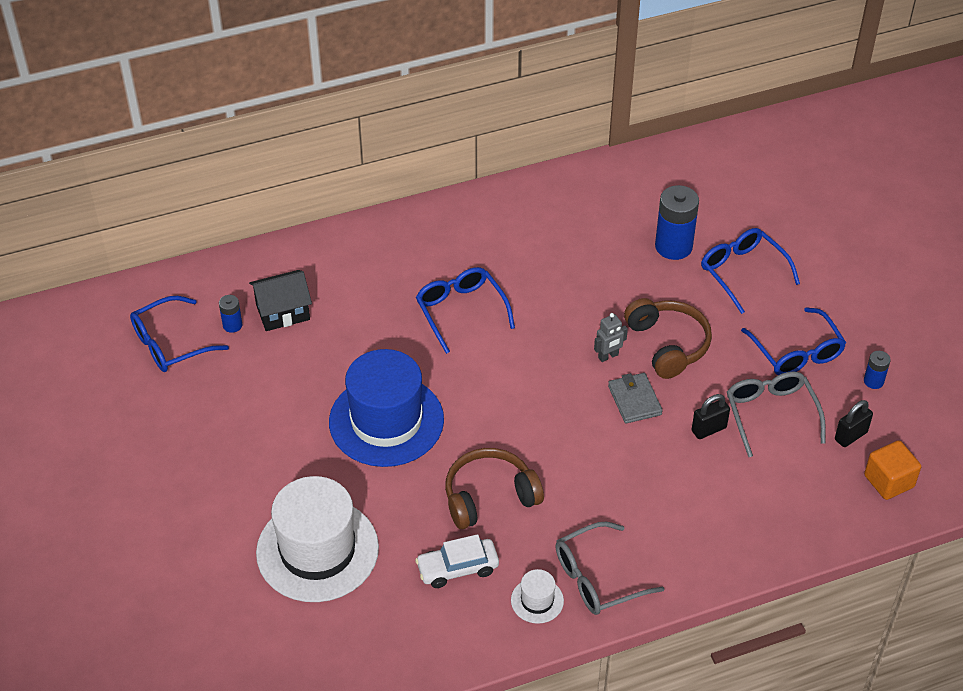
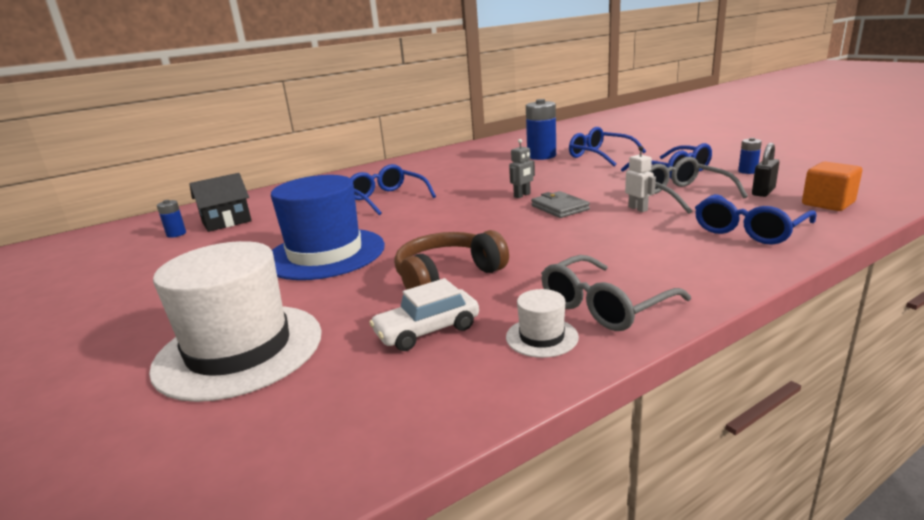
camera: 10 degrees left, 25 degrees down
blue glasses [130,296,229,372] -> blue glasses moved to [695,194,816,245]
brown headphones [624,298,712,379] -> none
black padlock [692,394,730,439] -> white robot [625,146,656,212]

